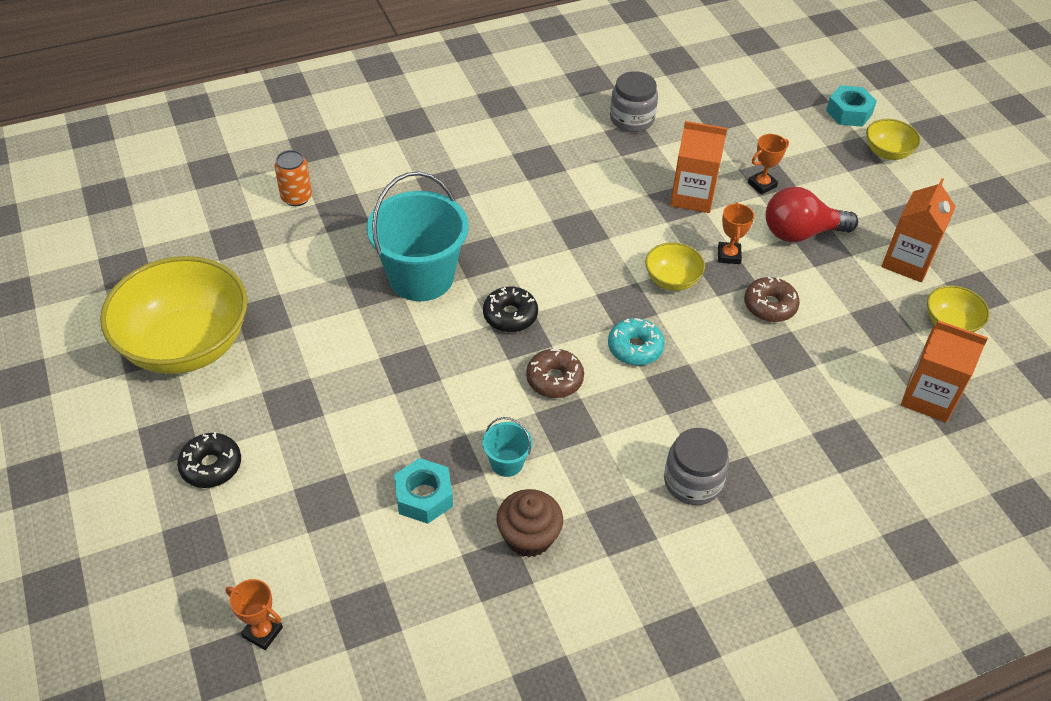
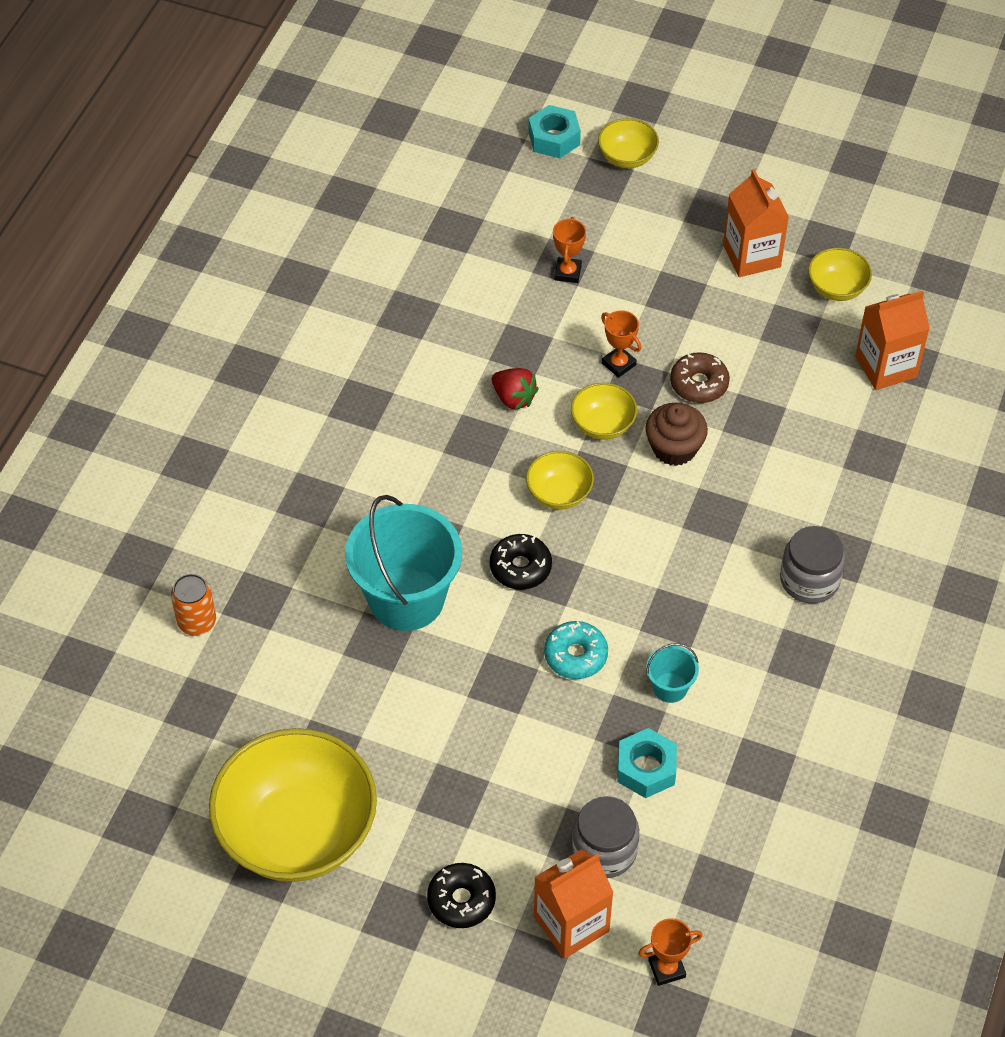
camera: 45 degrees left, 5 degrees up
brown cupcake [496,489,563,557] -> brown cupcake moved to [645,403,708,466]
brown donut [526,348,584,398] -> none
turquoise donut [608,318,665,366] -> turquoise donut moved to [544,621,608,679]
grey jar [610,71,658,132] -> grey jar moved to [572,796,639,878]
orange carton [670,121,727,213] -> orange carton moved to [534,849,614,959]
red light bulb [766,187,858,242] -> none
none -> red strawberry [492,368,539,410]
none -> yellow bowl [526,451,594,510]

